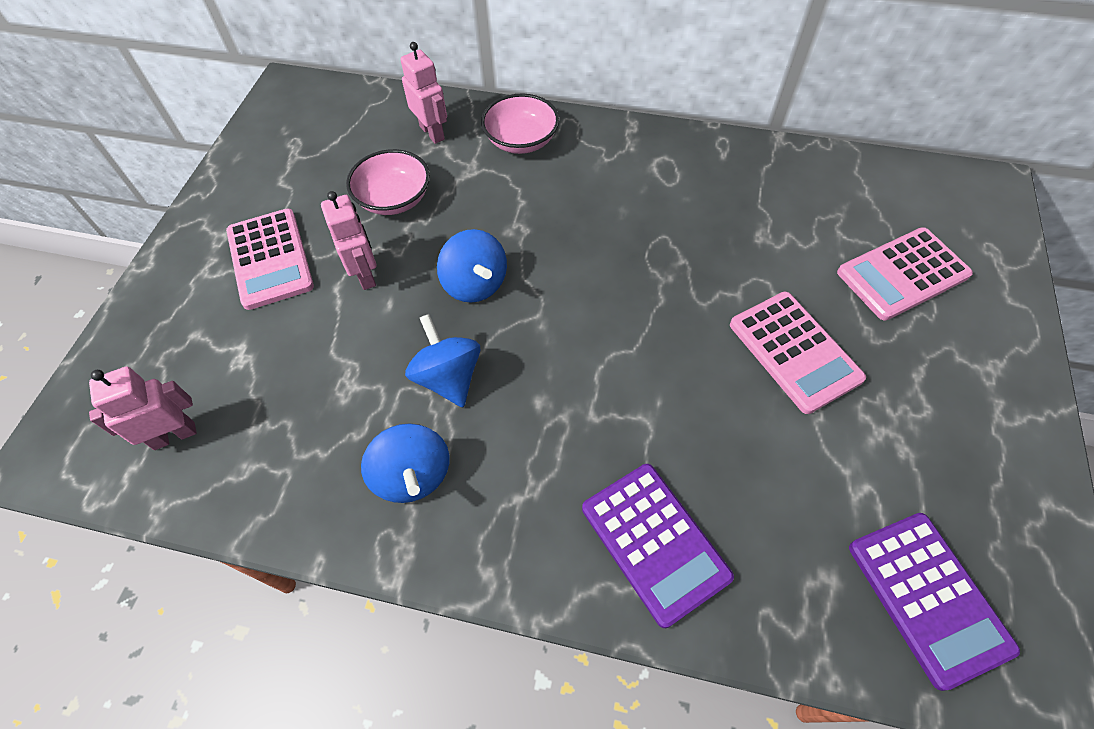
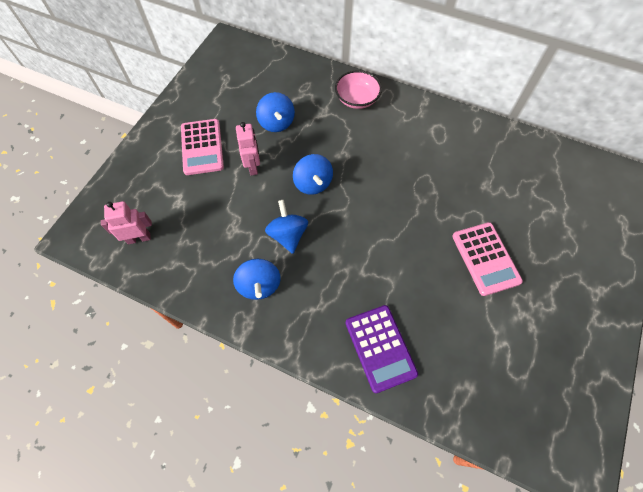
camera: 10 degrees right, 5 degrees up
pink bowl [346,149,430,215] -> blue spinning top [256,92,295,132]
pink robot [400,42,447,144] -> none
pink calculator [837,227,973,321] -> none
purple calculator [849,513,1020,691] -> none

